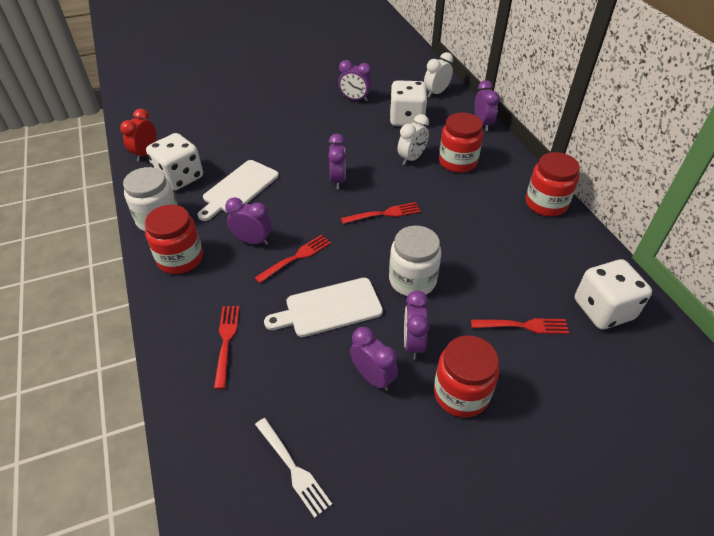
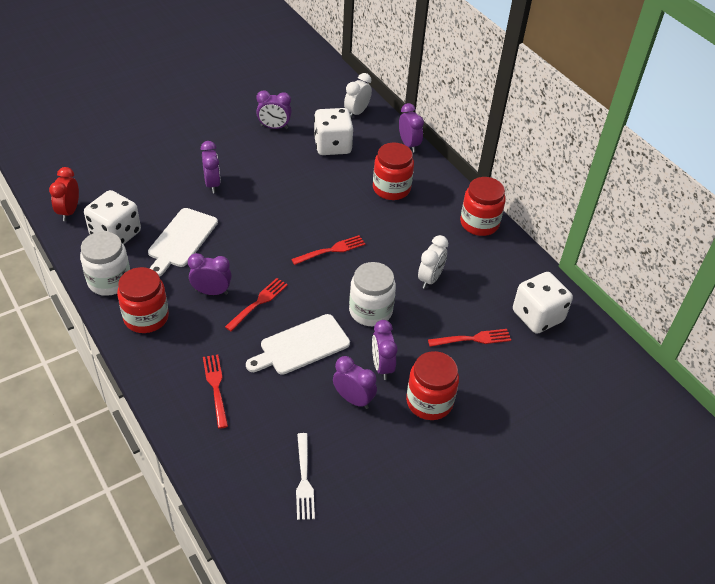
camera: 15 degrees left, 0 degrees up
white fork [255,418,332,518] -> white fork turned 45 degrees clockwise [296,433,315,520]
purple clock [328,134,346,189] -> purple clock moved to [201,141,221,193]
white clock [398,114,429,165] -> white clock moved to [418,235,448,289]

